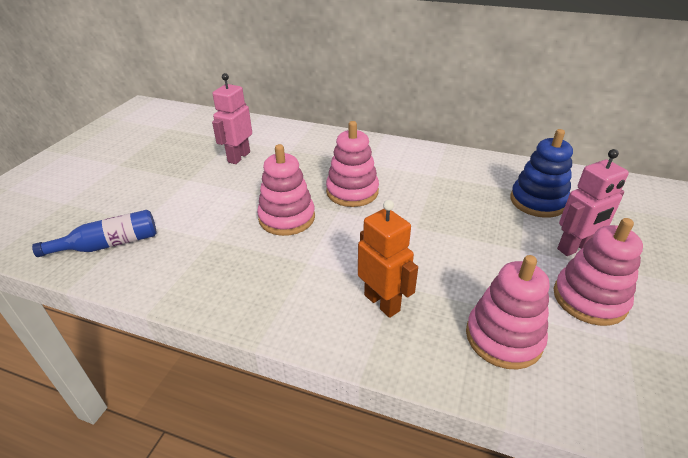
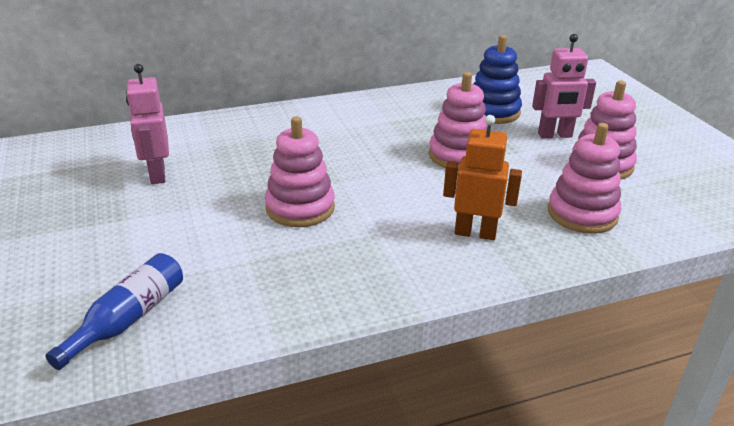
camera: 40 degrees left, 5 degrees down
pink stacking toy [326,121,379,207] -> pink stacking toy moved to [429,72,487,170]
pink robot [557,149,629,256] -> pink robot turned 60 degrees clockwise [532,34,596,138]

